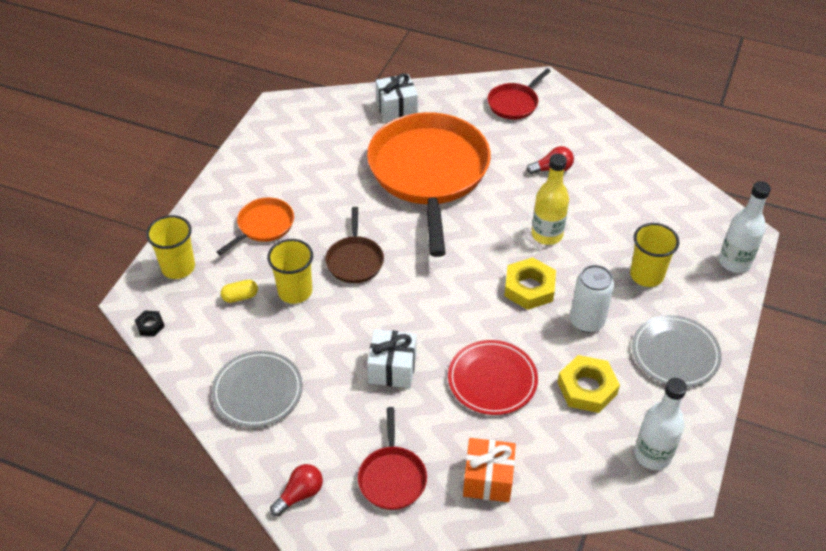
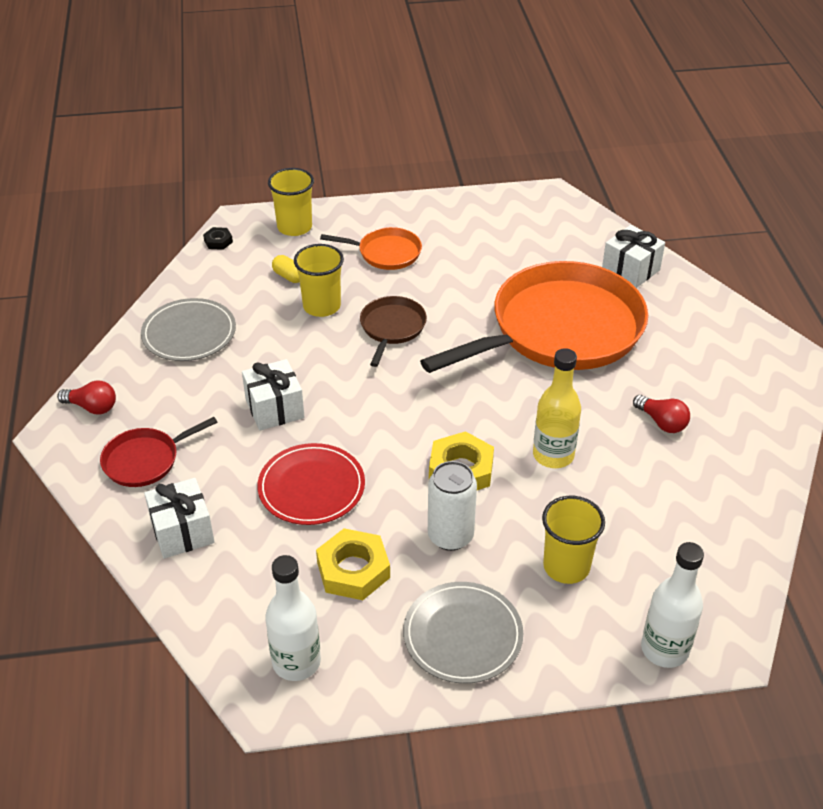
camera: 60 degrees right, 5 degrees down
brown pan [325,207,384,283] -> brown pan turned 135 degrees clockwise [360,296,427,367]
orange gift [463,438,516,502] -> white gift [144,478,215,558]
red pan [487,68,551,120] -> none

